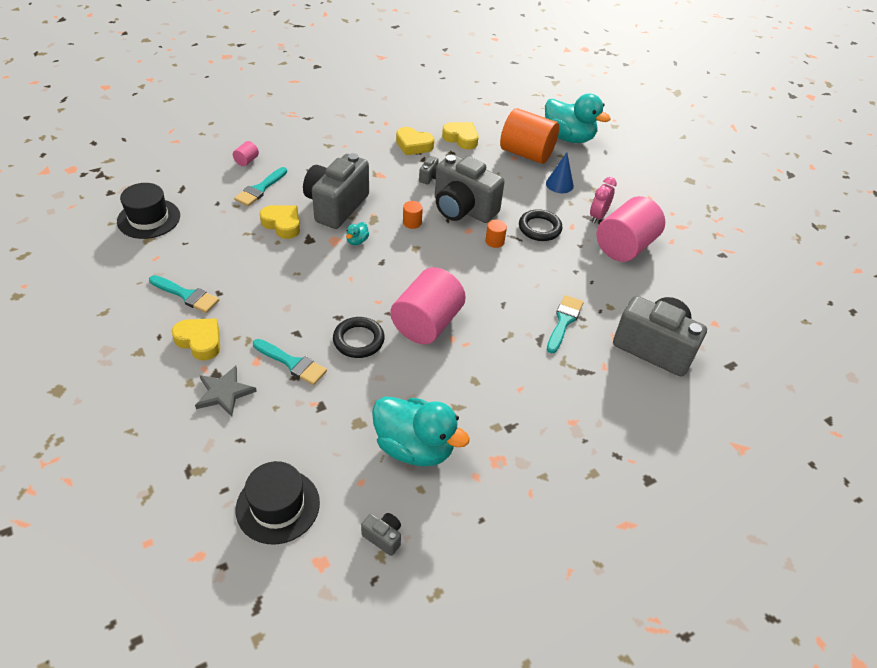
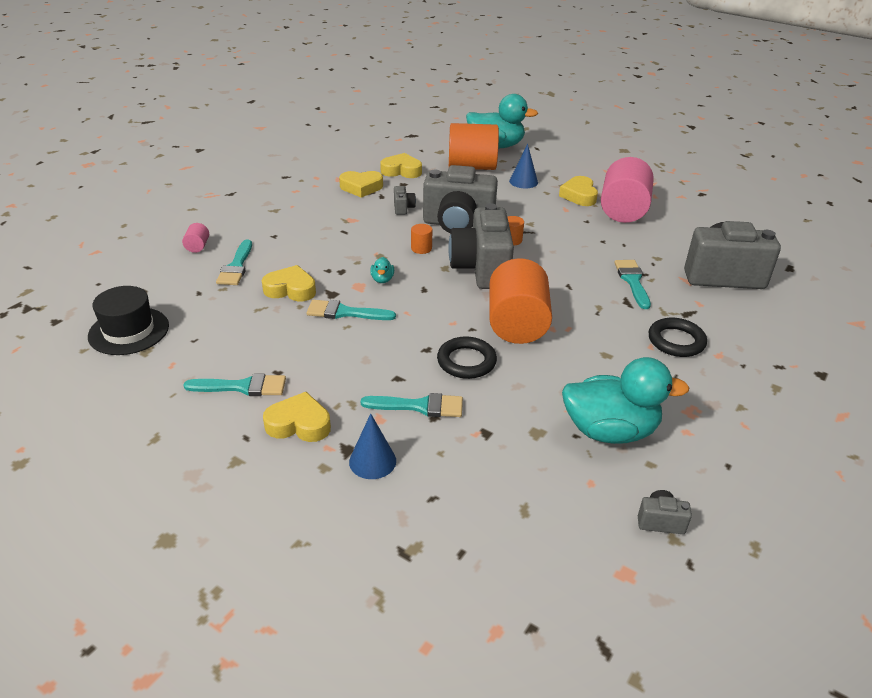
camera: 25 degrees left, 10 degrees down
grey star [195,366,257,417] -> blue cone [349,413,396,479]
black hat [236,461,320,545] -> none
grey camera [303,153,369,229] -> grey camera moved to [448,204,514,289]
pink cylinder [390,267,466,344] -> orange cylinder [490,258,552,344]
black ring [519,209,562,241] -> black ring moved to [649,318,707,357]
pink clock [590,177,617,223] -> yellow heart [559,176,598,206]
none -> turquoise brush [307,300,396,320]

